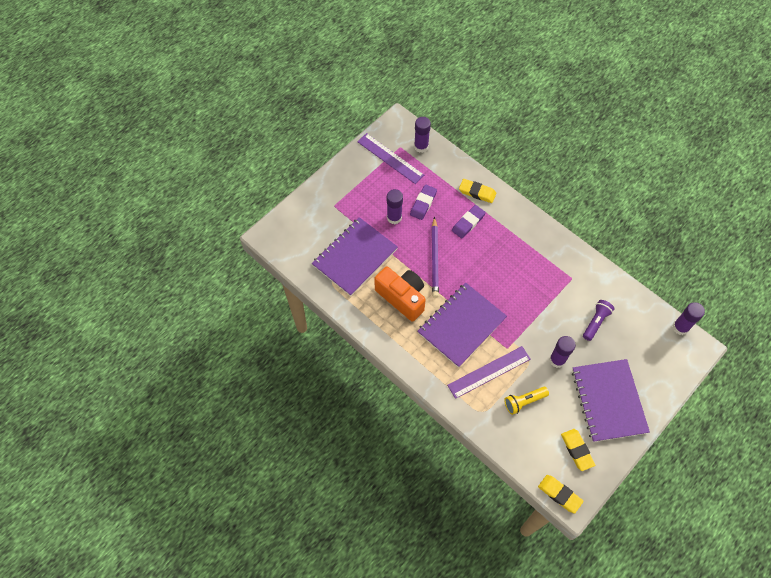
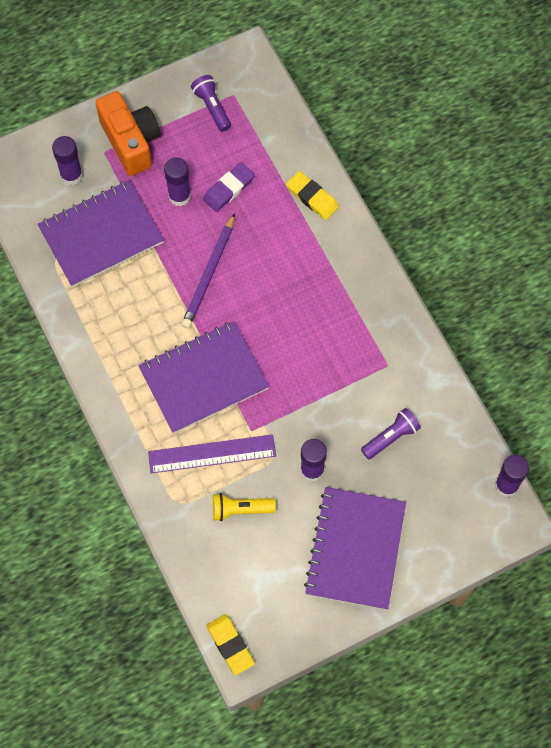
camera: 20 degrees right, 5 degrees up
purple ruler [357,133,424,184] -> purple flashlight [191,75,231,132]
orange camera [374,267,426,322] -> orange camera moved to [95,91,161,176]
purple glue stick [414,117,431,153] -> purple glue stick moved to [52,136,83,185]
purple eraser [452,205,486,238] -> none
yellow eraser [561,429,595,471] -> none

